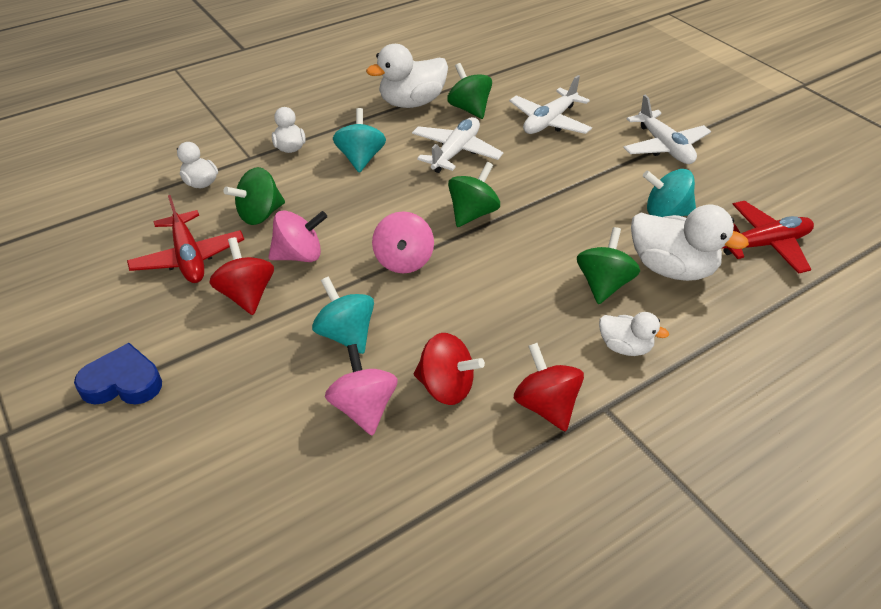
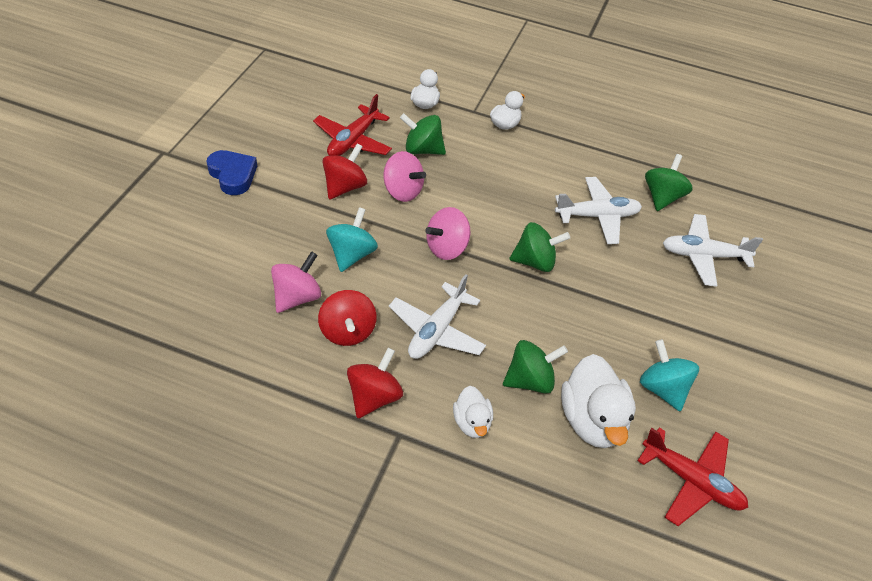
camera: 50 degrees right, 5 degrees up
turquoise spinning top [333,108,386,173] -> none
white duck [366,44,448,108] -> none
white plane [623,95,711,164] -> white plane moved to [389,274,486,359]

